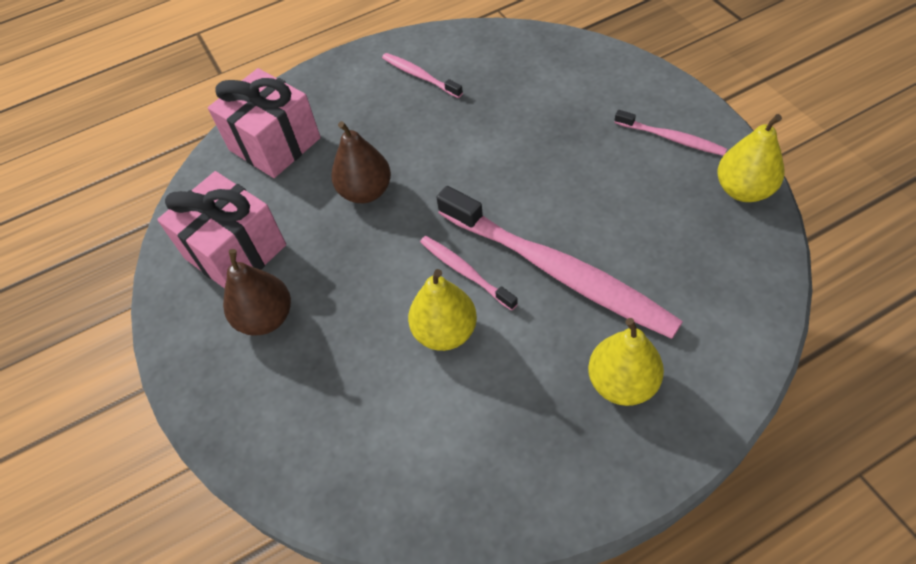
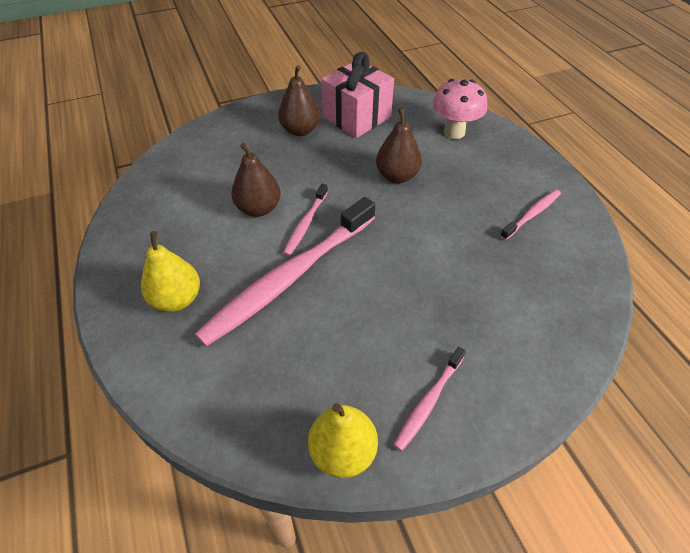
camera: 90 degrees right, 5 degrees down
pink gift [208,68,321,178] -> pink mushroom [432,79,487,139]
yellow pear [408,269,477,351] -> brown pear [231,143,281,217]
pink toothbrush [420,236,518,311] -> pink toothbrush turned 150 degrees clockwise [283,184,328,256]

